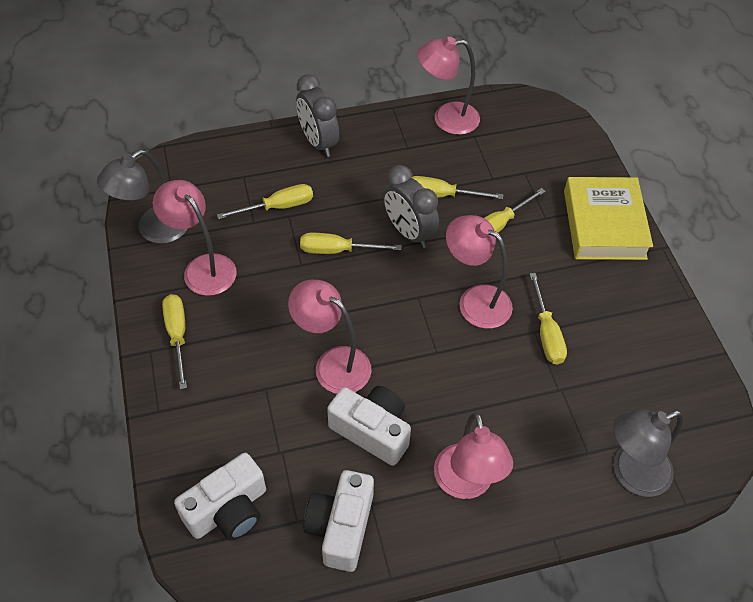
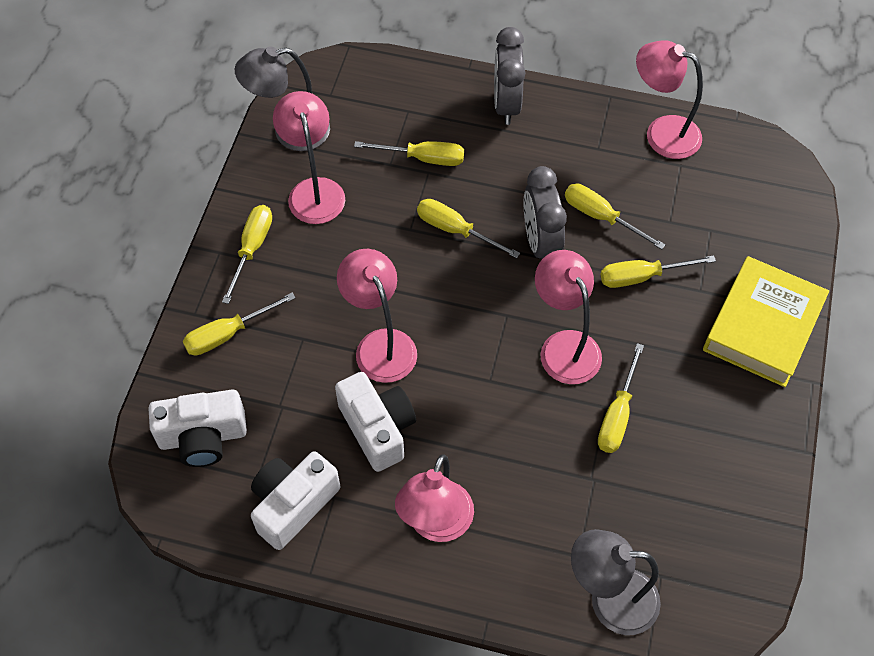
camera: 30 degrees right, 5 degrees up
none -> yellow screwdriver [183,293,296,355]

